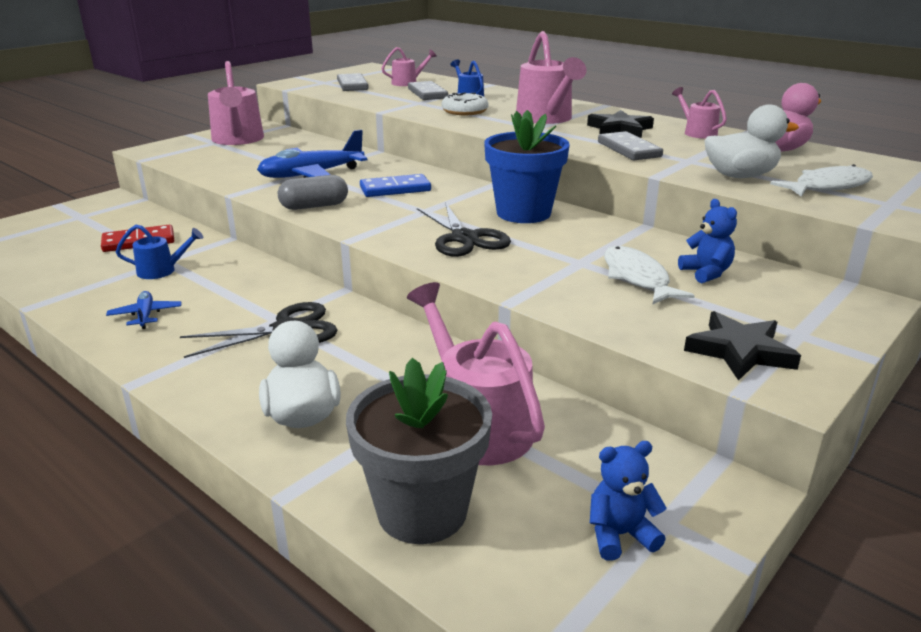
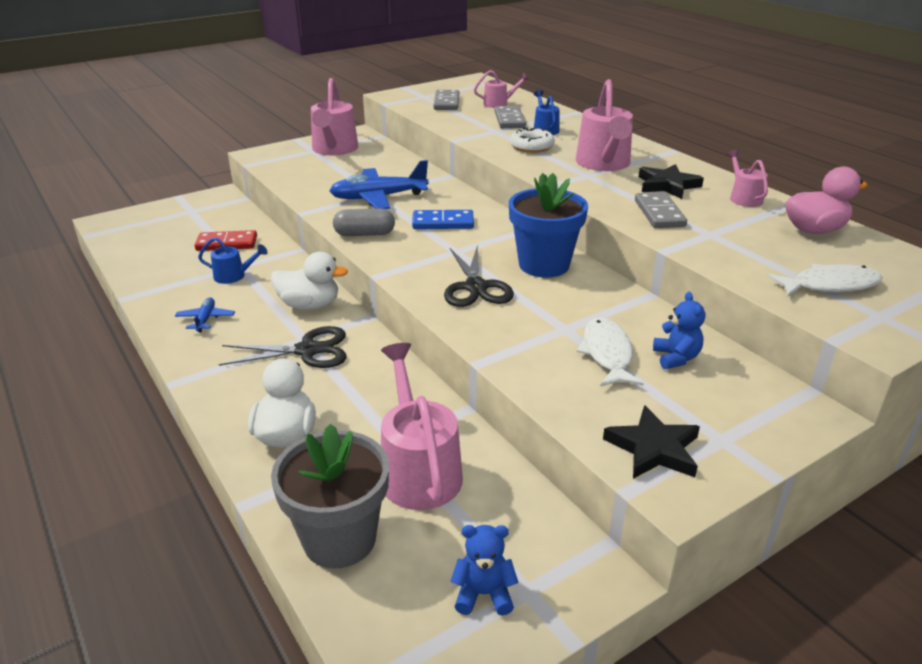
camera: 15 degrees right, 5 degrees up
white duck [705,105,799,178] -> white duck moved to [271,252,348,310]

